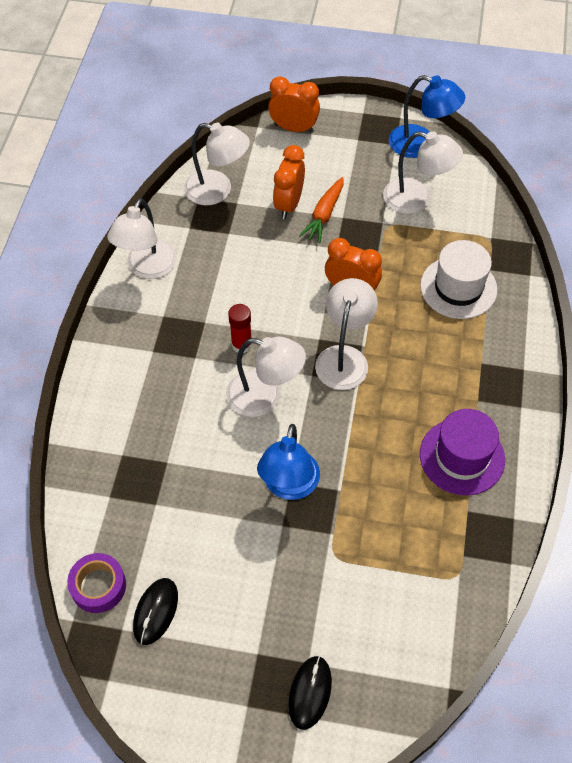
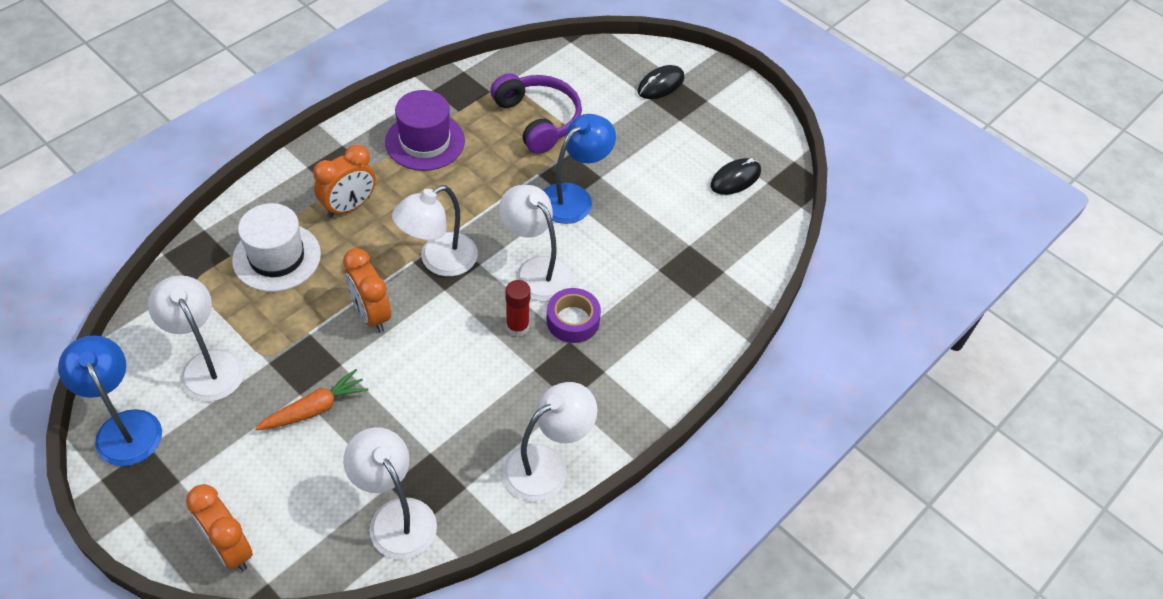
camera: 150 degrees left, 5 degrees down
purple tape [67,553,126,613] -> purple tape moved to [546,288,601,343]
orange clock [273,145,305,219] -> orange clock moved to [313,145,376,218]
none -> purple headphones [490,73,582,154]

